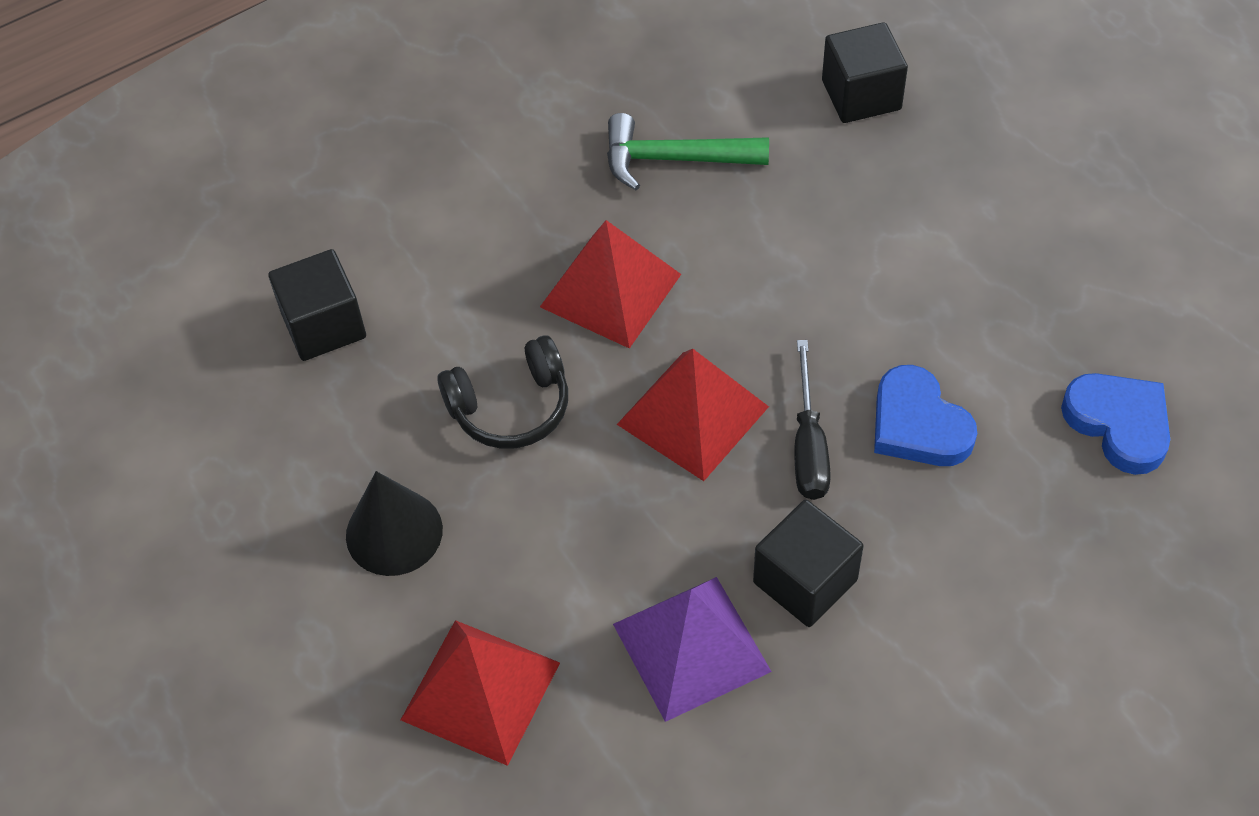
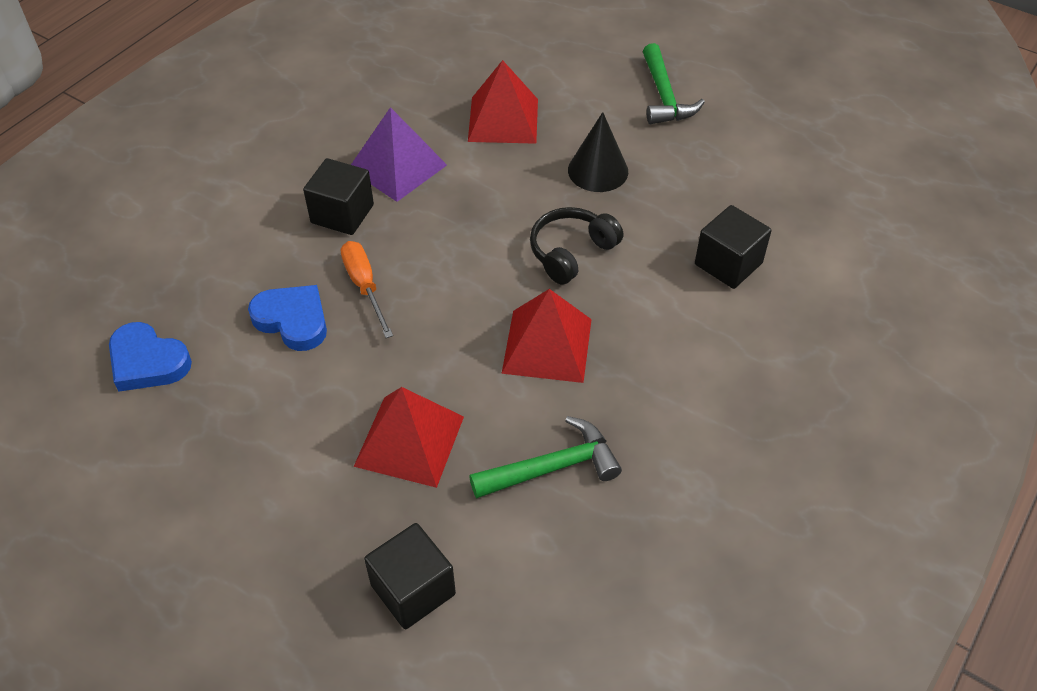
camera: 155 degrees right, 5 degrees down
red pyramid [617,349,769,481] -> red pyramid moved to [354,387,464,488]
black screwdriver [794,340,831,500] -> orange screwdriver [341,241,393,338]
none -> green hammer [643,43,705,124]

